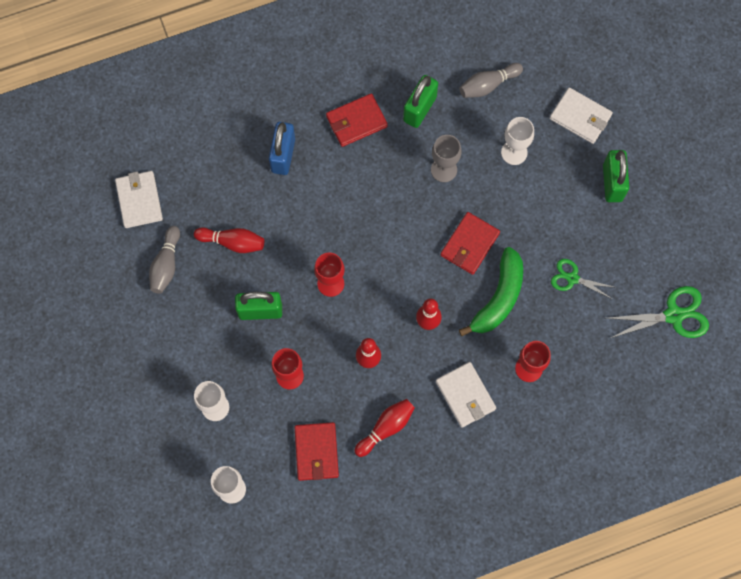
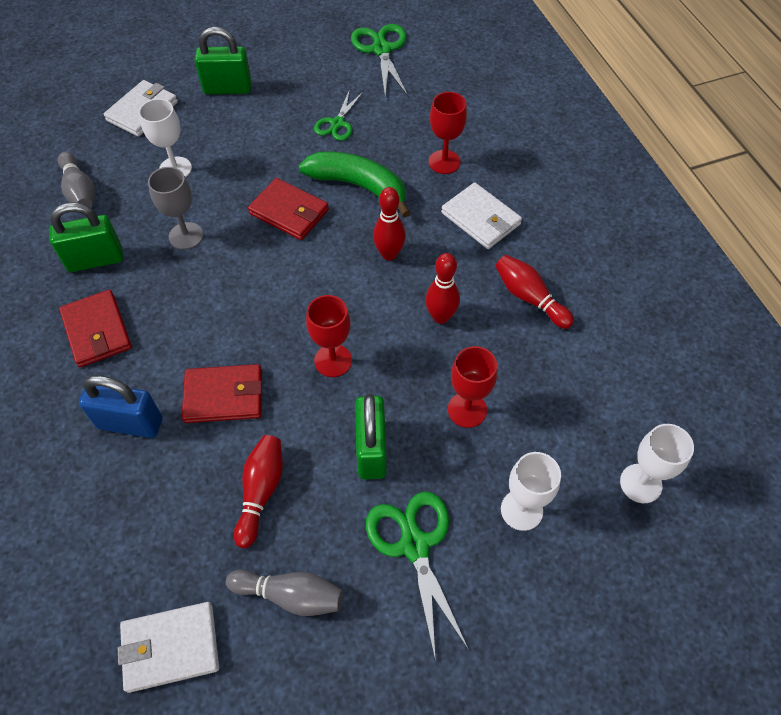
camera: 90 degrees left, 15 degrees down
red wallet [295,422,339,481] -> red wallet moved to [182,364,262,423]
green padlock [403,75,438,128] -> green padlock turned 45 degrees counterclockwise [49,203,123,272]
white wallet [436,362,496,428] -> white wallet turned 75 degrees clockwise [441,182,522,249]
none -> green scissors [366,491,469,662]

